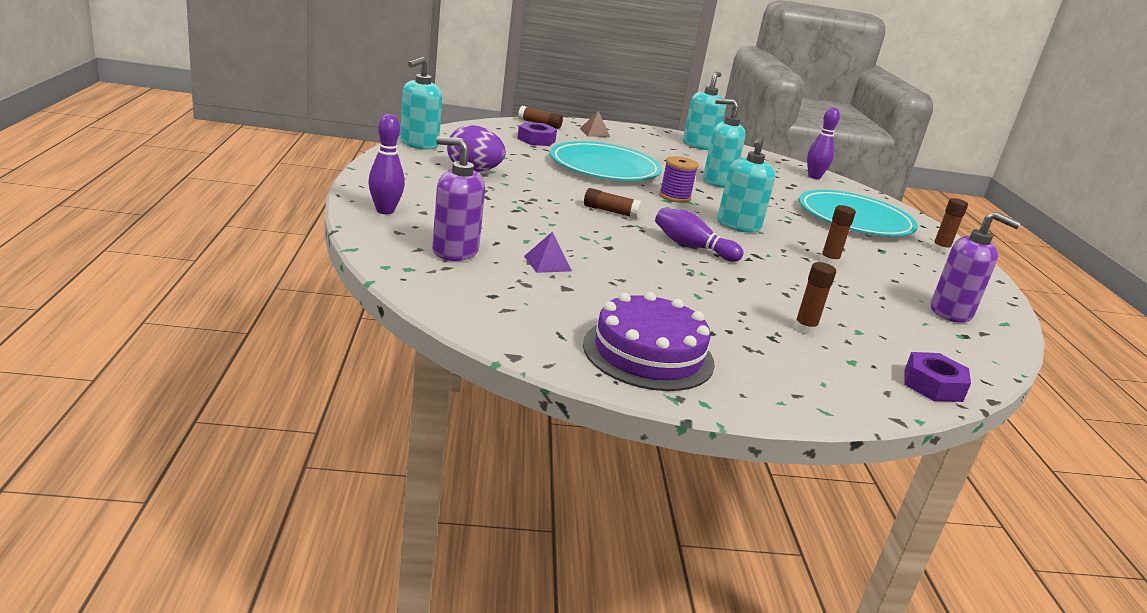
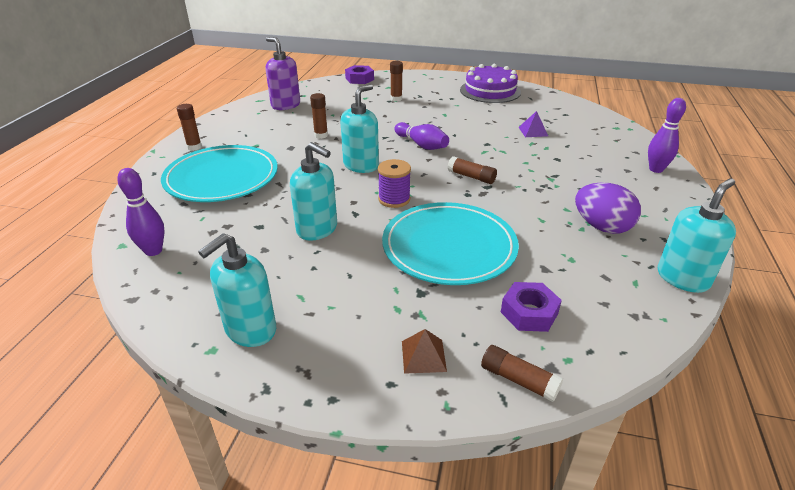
camera: 160 degrees left, 10 degrees up
purple soap dispenser [432,137,485,261] -> none

